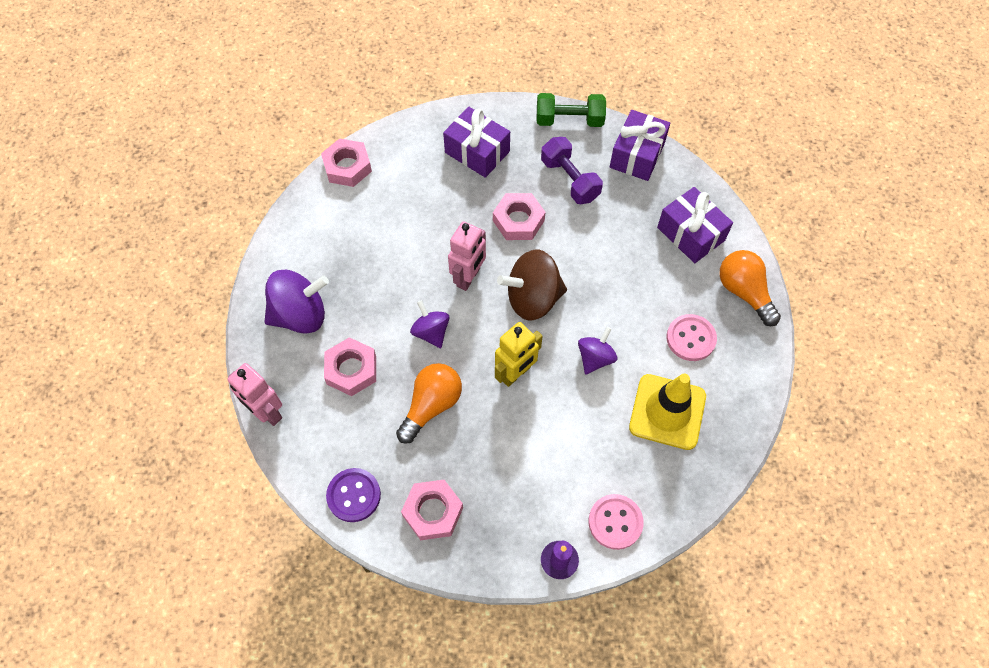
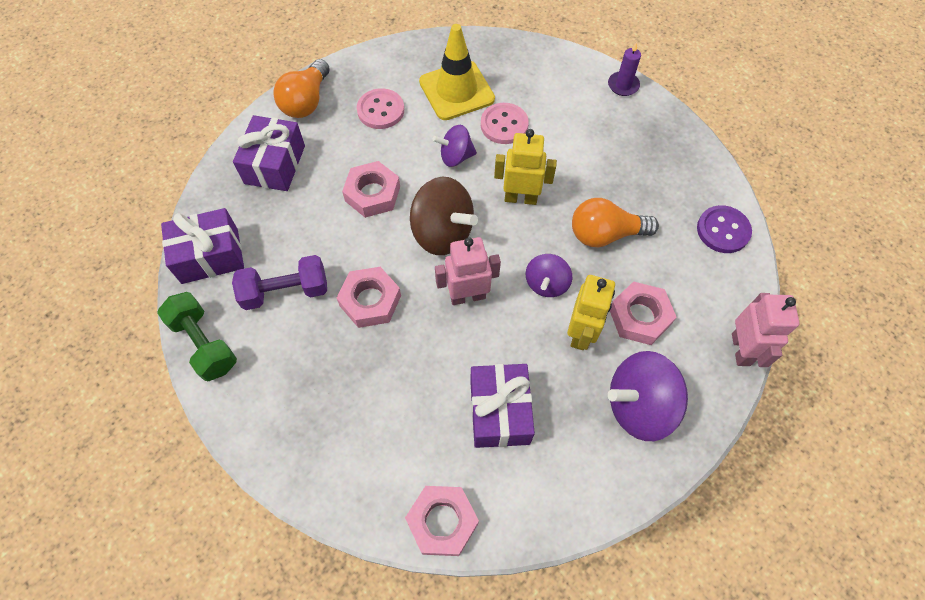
camera: 130 degrees left, 0 degrees up
purple spinning top [265,269,329,334] -> purple spinning top turned 45 degrees counterclockwise [608,351,688,441]
pink nut [401,480,463,540] -> pink nut moved to [342,161,400,218]
purple gift [443,107,510,178] -> purple gift moved to [470,364,535,448]
purple dumbbell [541,137,603,204] -> purple dumbbell turned 60 degrees clockwise [232,255,327,310]
pink button [588,494,644,550] -> pink button moved to [481,103,529,144]
none -> yellow robot [567,275,615,350]

